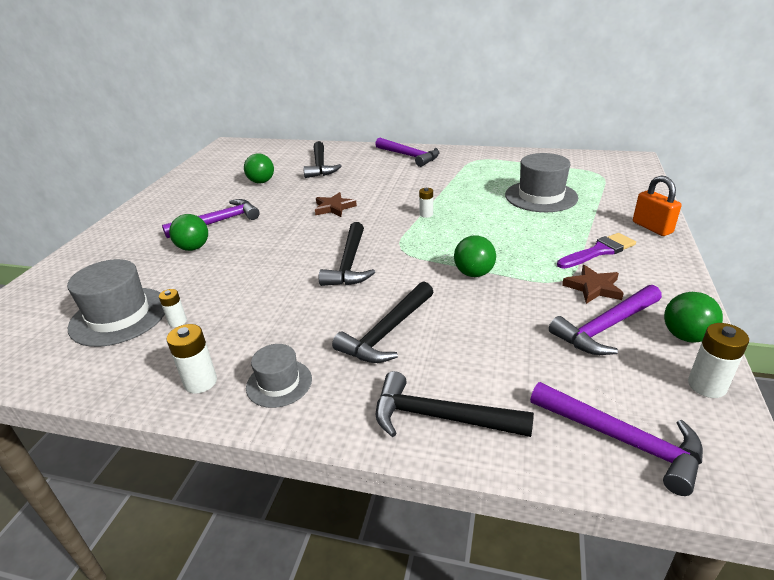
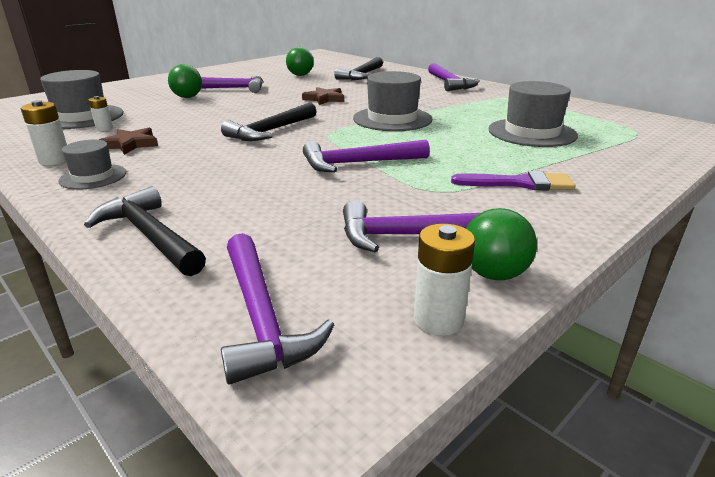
camera: 30 degrees right, 5 degrees down
black hammer [332,281,433,363] -> none
white battery [419,188,433,218] -> grey hat [353,71,432,131]
green ball [454,235,496,277] -> purple hammer [303,140,430,172]
brown star [562,265,624,304] -> brown star moved to [99,128,158,155]
orange padlock [633,176,681,236] -> none

